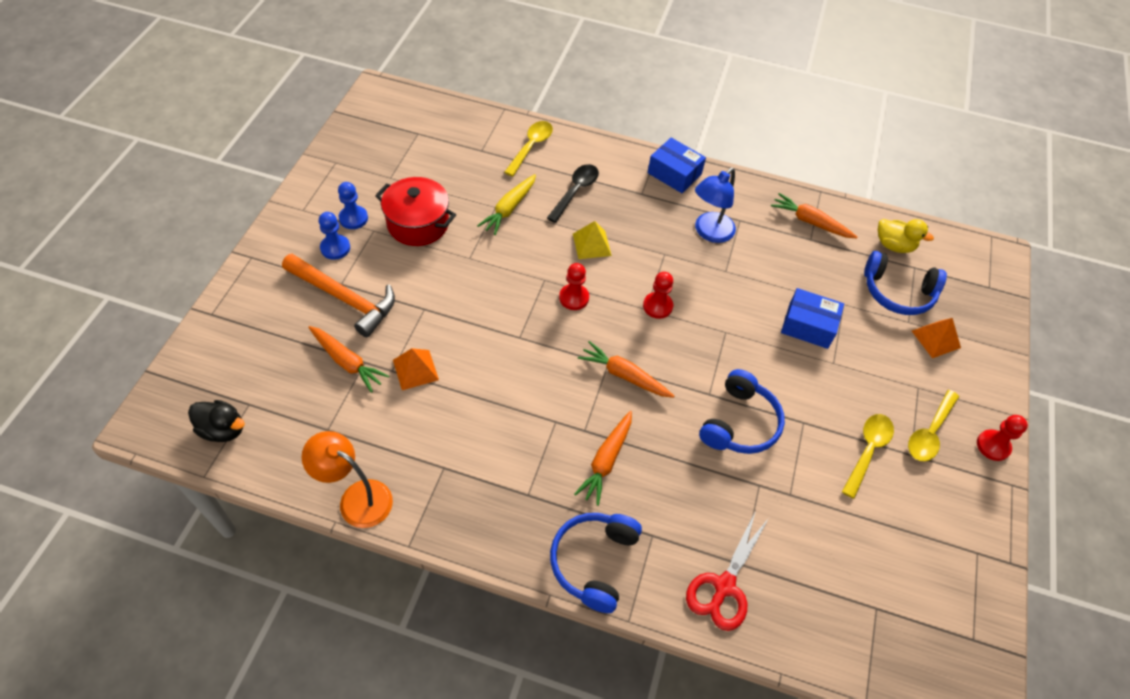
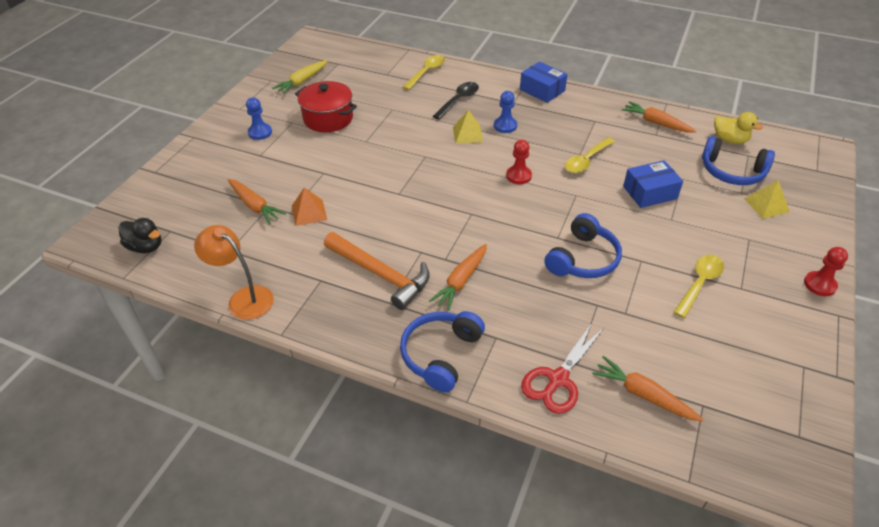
camera: 10 degrees right, 10 degrees down
orange hammer [282,254,395,337] -> orange hammer moved to [324,232,430,310]
blue pawn [338,182,368,229] -> blue pawn moved to [494,91,517,133]
yellow carrot [477,174,536,235] -> yellow carrot moved to [272,60,327,94]
red pawn [559,263,589,310] -> none
orange carrot [578,341,674,398] -> orange carrot moved to [592,356,704,422]
blue lamp [695,168,736,243] -> none
blue box [781,288,844,349] -> blue box turned 45 degrees counterclockwise [623,160,683,208]
yellow spoon [908,390,959,461] -> yellow spoon moved to [565,137,615,173]
orange pyramid [912,318,961,358] -> yellow pyramid [744,180,790,219]

